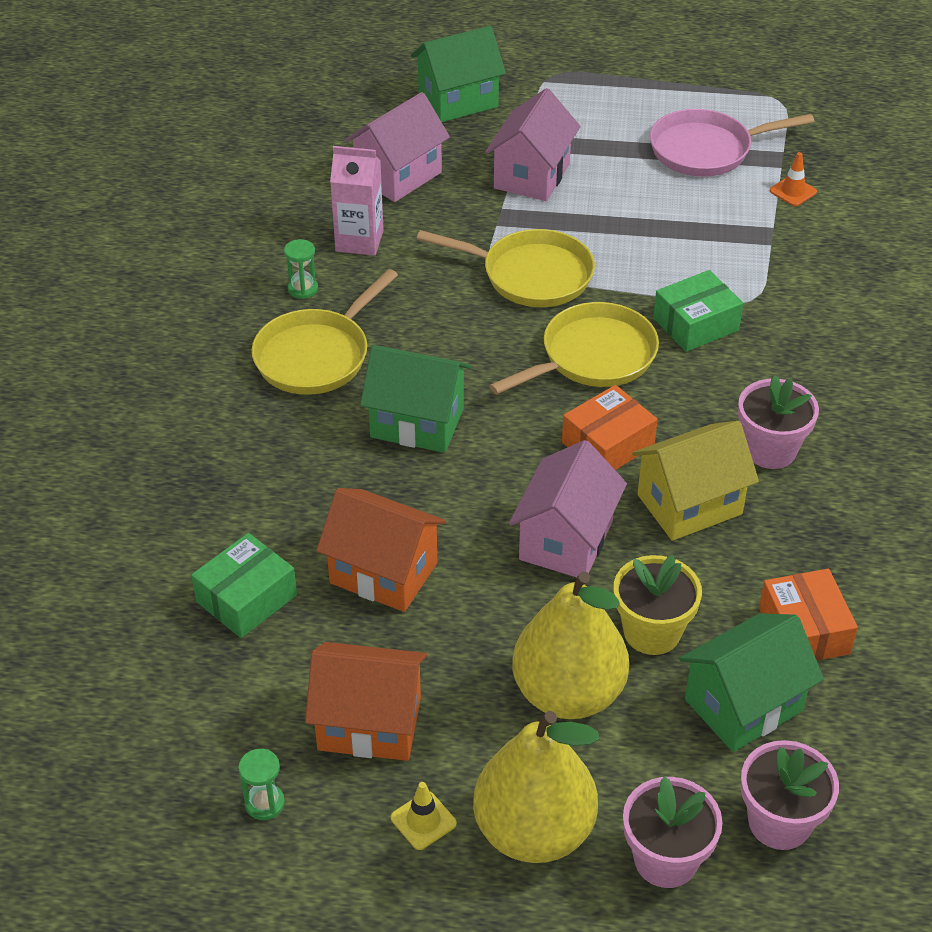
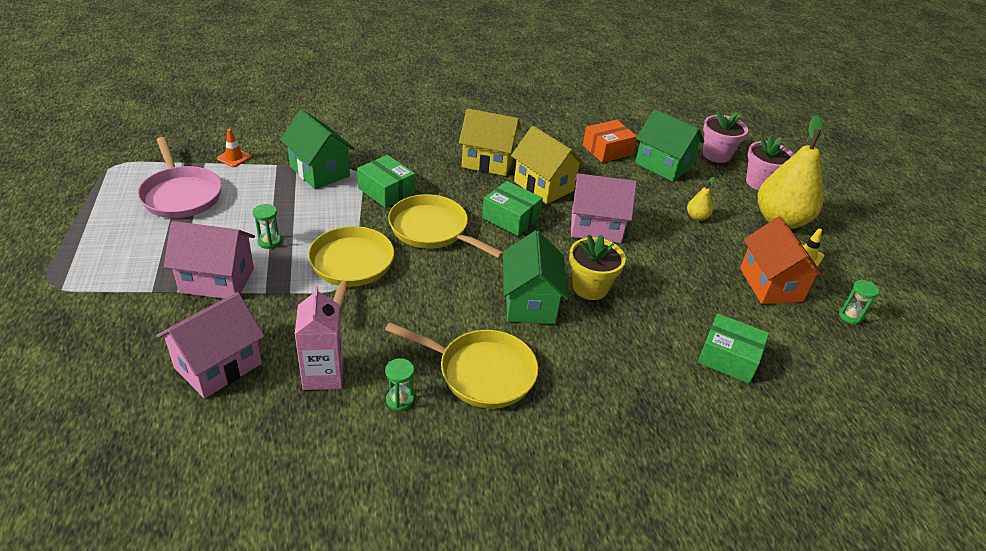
camera: 110 degrees left, 5 degrees down
orange house [316,488,446,612] -> none
pink house [344,92,450,202] -> pink house turned 75 degrees counterclockwise [157,292,264,399]
green house [411,26,506,122] -> green house moved to [280,110,355,189]
yellow pear [512,571,629,719] -> yellow pear [687,177,715,221], size x0.41
orange box [562,385,658,470] -> green box [482,181,543,236]
yellow flower pot [614,555,702,655] -> yellow flower pot moved to [569,234,626,300]
pink flower pot [738,375,819,469] -> yellow house [459,108,521,176]
none -> green hourglass [253,204,281,249]

